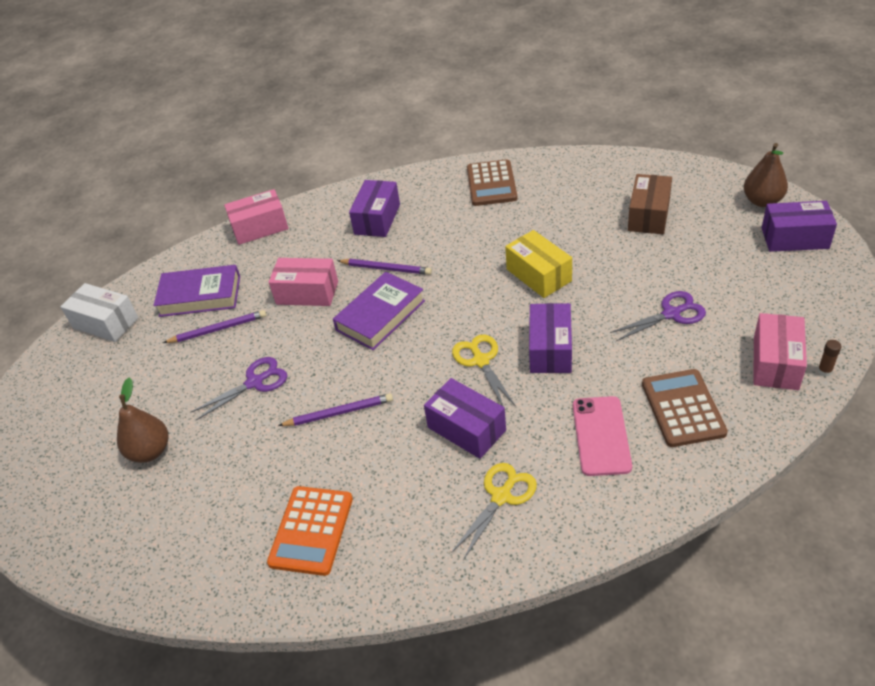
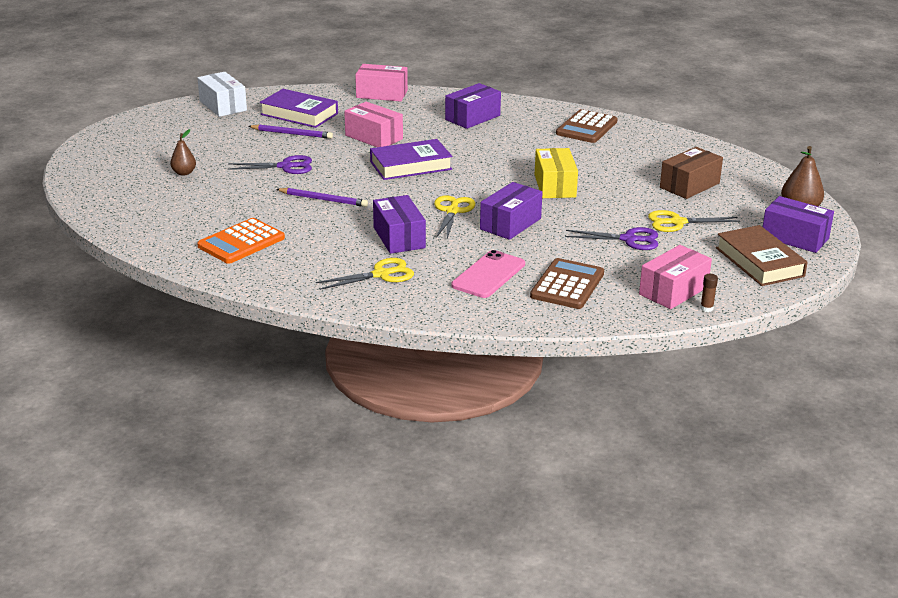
camera: 25 degrees right, 15 degrees down
brown pear [117,378,168,463] -> brown pear [170,129,196,176], size x0.64
purple pencil [337,259,432,275] -> none
none -> yellow scissors [648,210,740,232]
none -> brown book [716,225,808,286]

